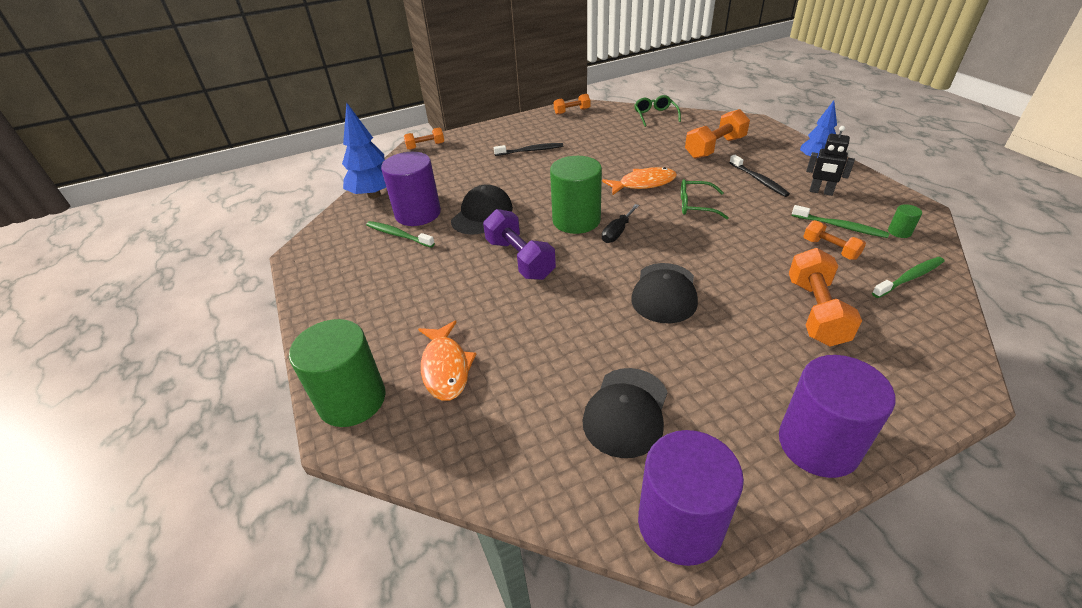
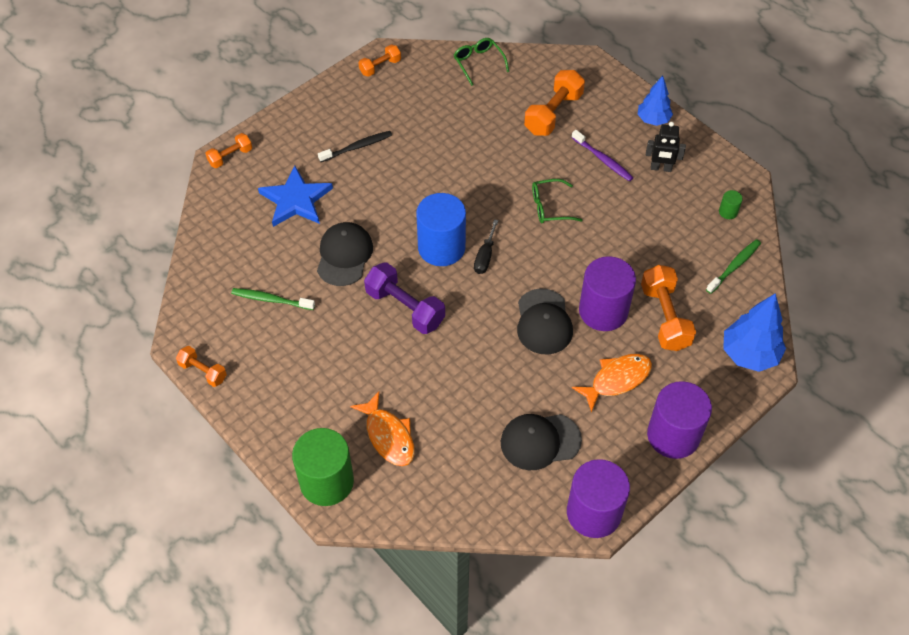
camera: 20 degrees left, 15 degrees up
blue tree [342,102,386,199] -> blue tree moved to [723,293,786,372]
purple cylinder [381,152,441,226] -> purple cylinder moved to [579,256,636,331]
green cylinder [550,156,602,234] -> blue cylinder [416,193,466,266]
black cap [582,368,668,458] -> black cap turned 75 degrees clockwise [501,414,582,470]
orange fish [602,167,677,196] -> orange fish moved to [572,354,652,412]
black toothbrush [729,155,790,197] -> purple toothbrush [571,130,634,181]
green toothbrush [792,205,889,238] -> none
orange dumbbell [803,220,866,260] -> orange dumbbell moved to [176,346,227,387]
none -> blue star [258,166,333,227]

